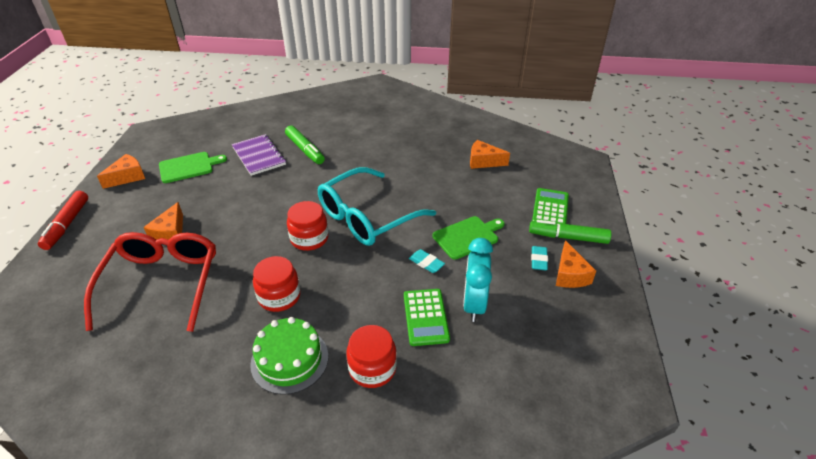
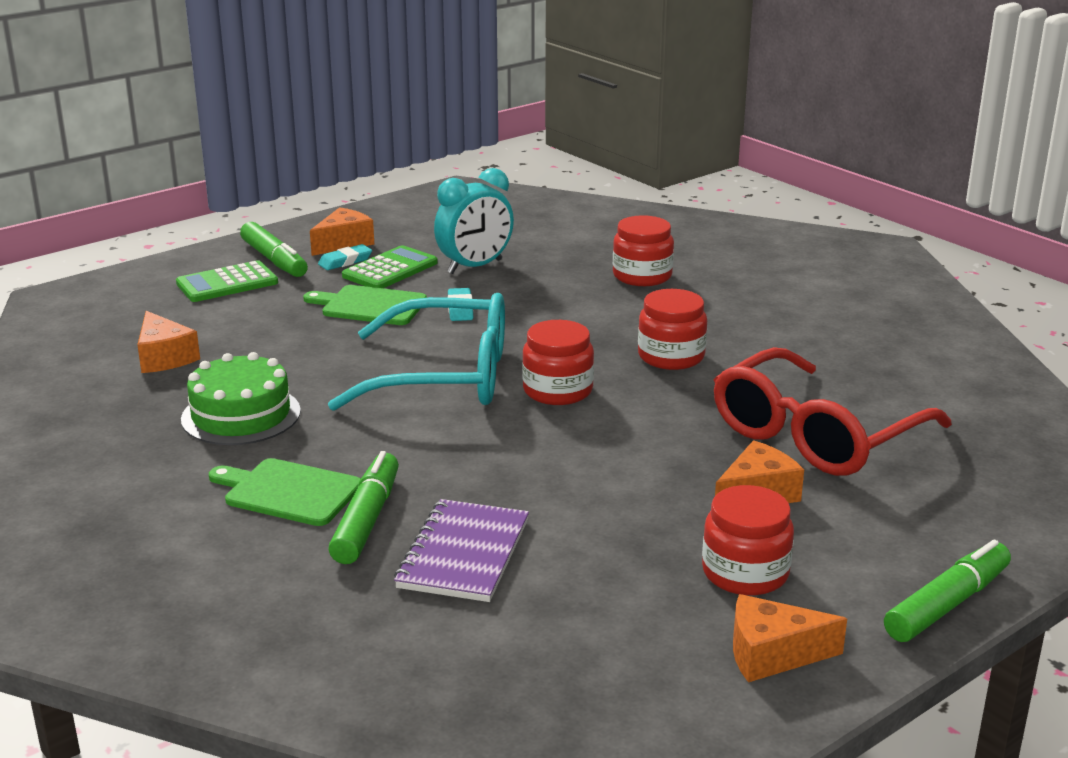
camera: 135 degrees left, 15 degrees down
red marker [38,191,88,250] -> green marker [884,540,1011,642]
green cutting board [159,152,227,183] -> green cutting board moved to [209,458,360,526]
green cake [250,317,328,395] -> green cake moved to [181,352,301,445]
green calculator [404,289,450,346] -> green calculator moved to [342,245,438,288]
none -> red jar [702,485,794,596]

